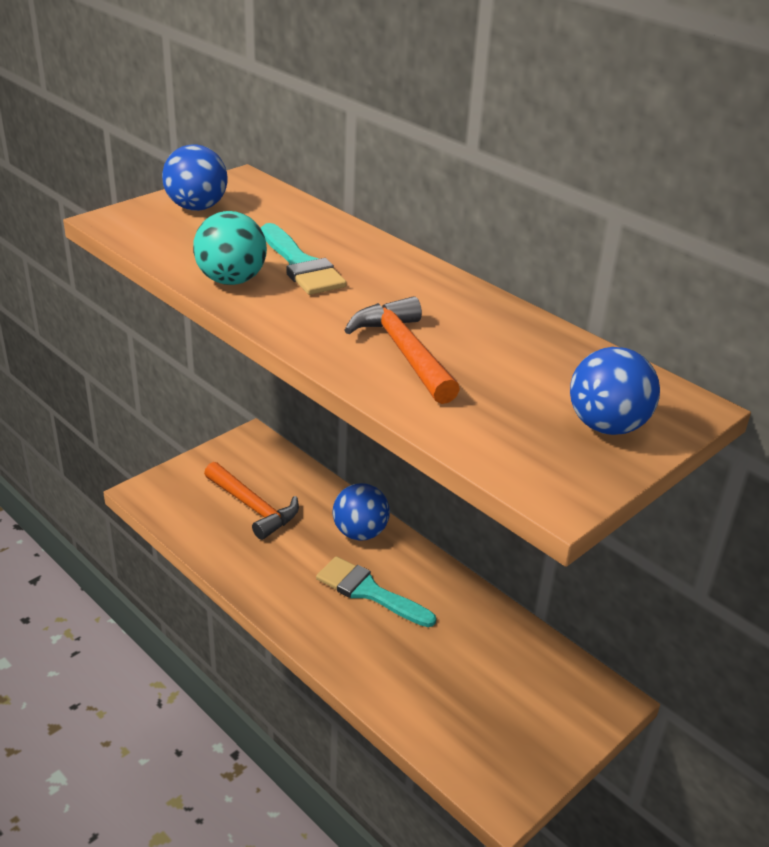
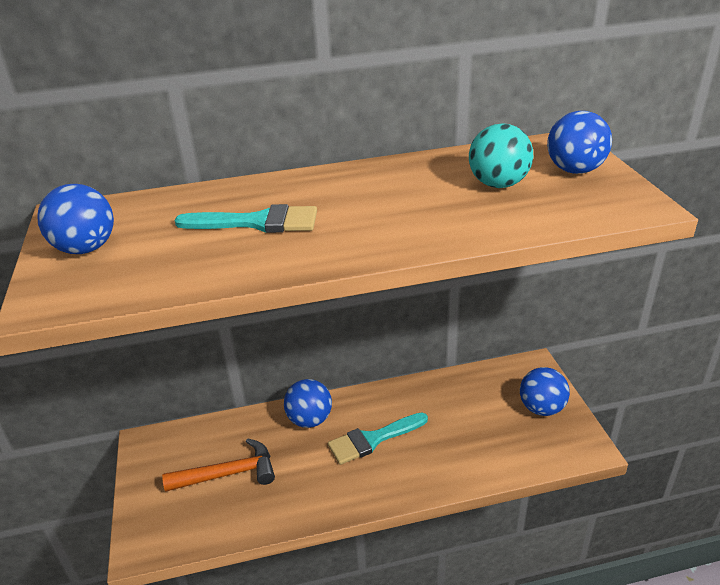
camera: 55 degrees left, 0 degrees up
turquoise ball [193,211,267,285] -> turquoise ball moved to [469,123,533,188]
orange hammer [345,296,460,404] -> none
none -> blue ball [520,367,570,416]

